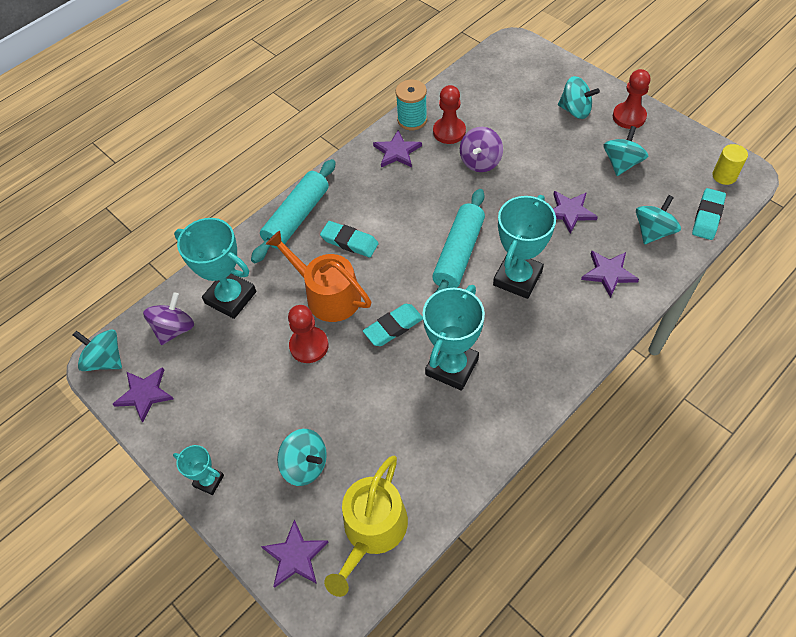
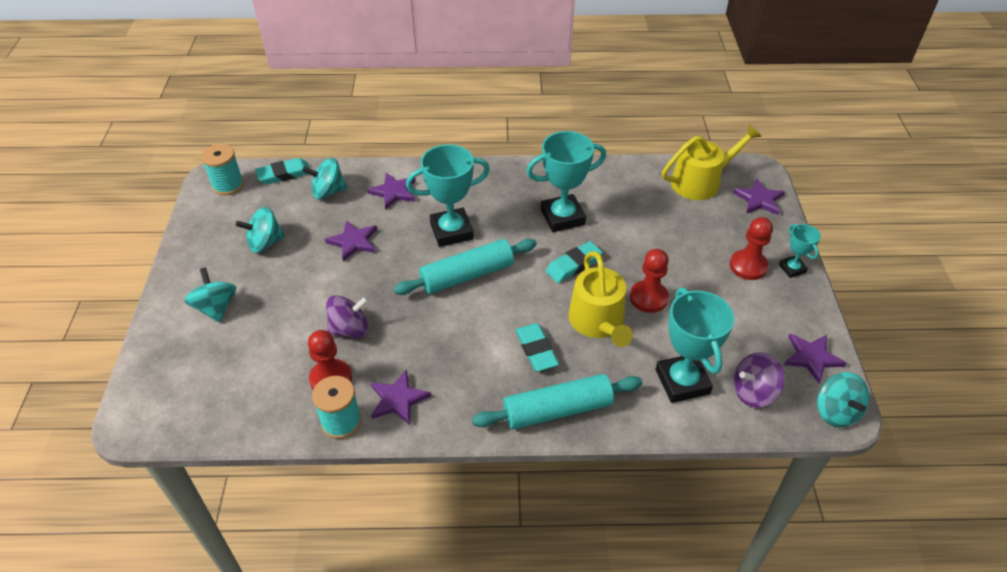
camera: 140 degrees left, 10 degrees down
orange watering can [266,231,371,322] -> yellow watering can [568,251,633,347]
turquoise spinning top [277,429,327,486] -> none
turquoise eraser [363,304,423,346] -> turquoise eraser turned 45 degrees counterclockwise [546,241,603,283]
red pawn [613,69,650,129] -> red pawn moved to [730,217,773,280]
yellow cylinder [712,144,748,185] -> turquoise spool [201,144,244,196]

